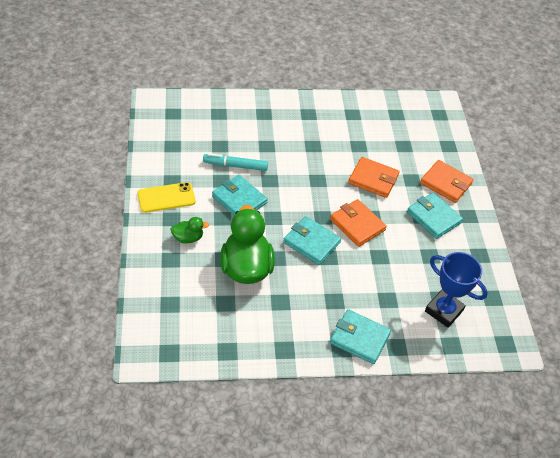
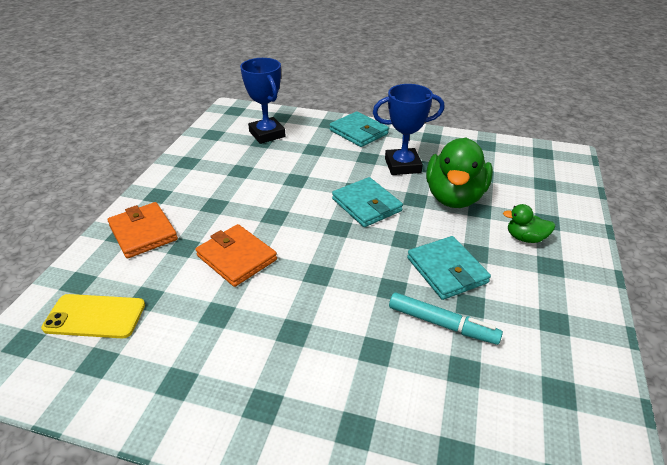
camera: 155 degrees left, 10 degrees down
yellow phone [137,182,196,213] -> yellow phone moved to [41,294,145,338]
orange wallet [330,199,387,247] -> none
turquoise wallet [407,193,463,239] -> none
none -> blue trophy [373,84,444,175]

